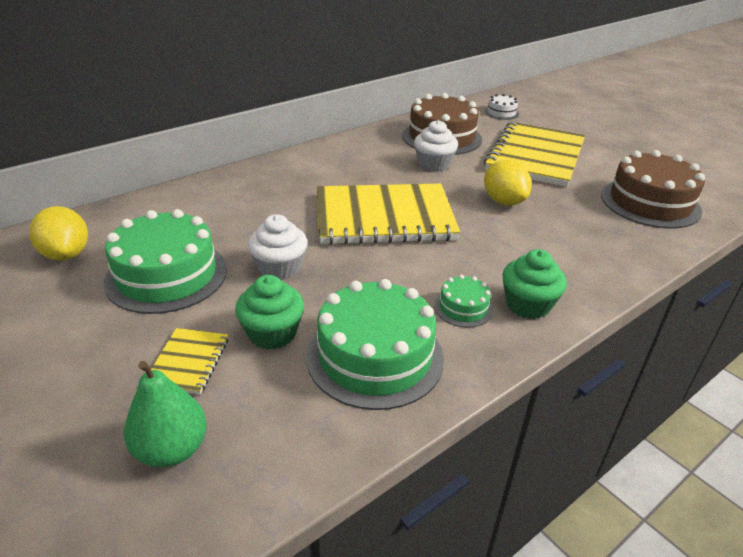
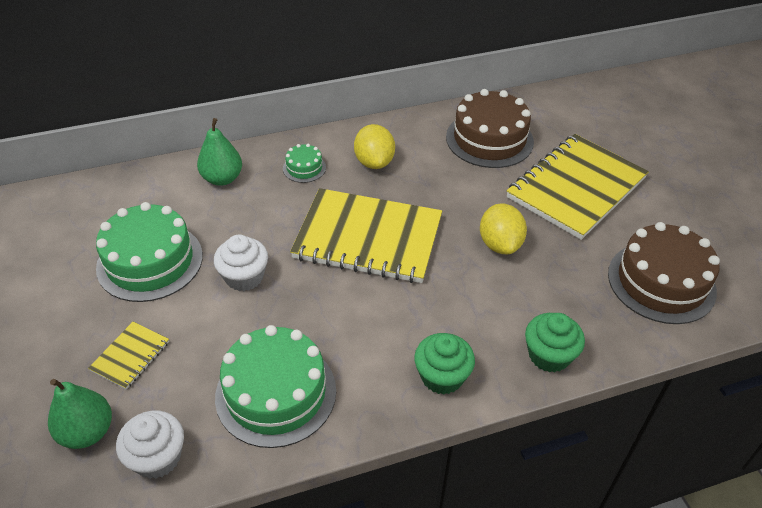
camera: 20 degrees right, 10 degrees up
yellow lemon [29,206,88,261] -> yellow lemon moved to [354,124,395,169]
green cupcake [235,275,304,350] -> green cupcake moved to [525,313,585,372]
white cupcake [414,120,458,172] -> white cupcake moved to [116,410,184,479]
green cake [434,275,493,327] -> green cake moved to [283,144,326,183]
white cake [484,94,519,120] -> none
none -> green pear [197,118,242,186]

